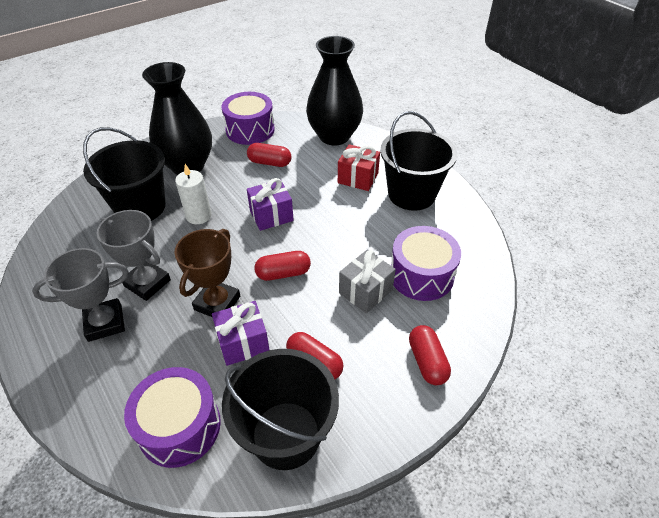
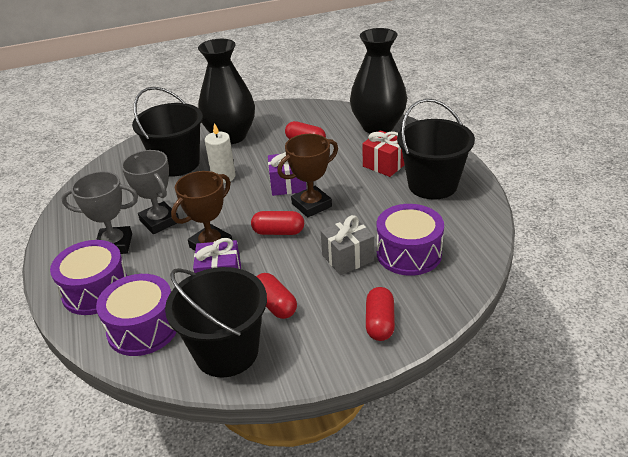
camera: 20 degrees right, 10 degrees down
purple drum [222,92,275,145] -> purple drum moved to [50,240,127,315]
none -> brown trophy [277,134,338,217]

